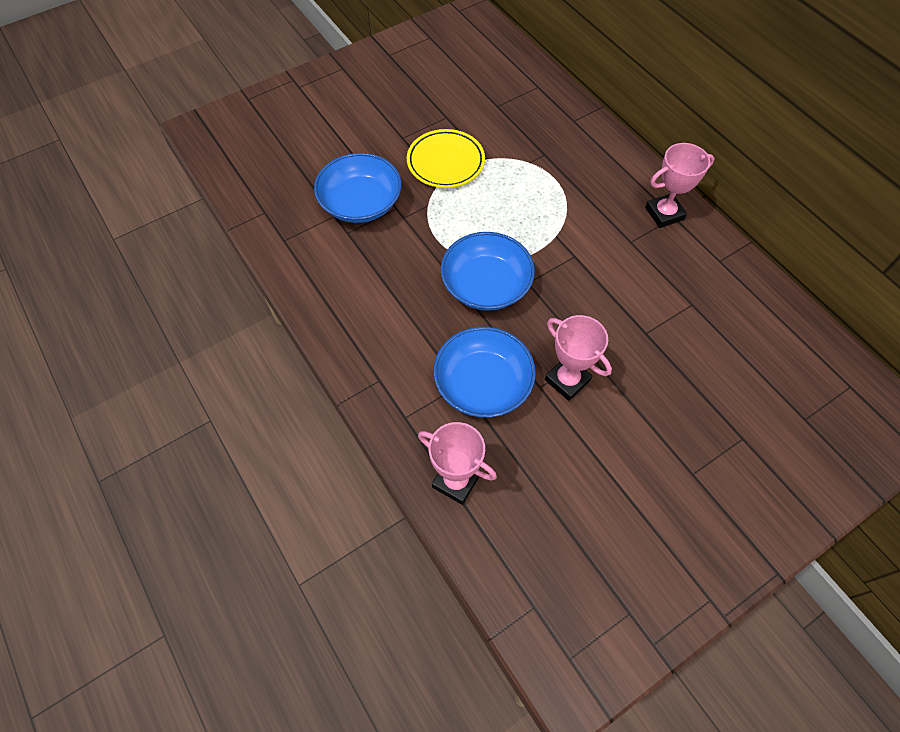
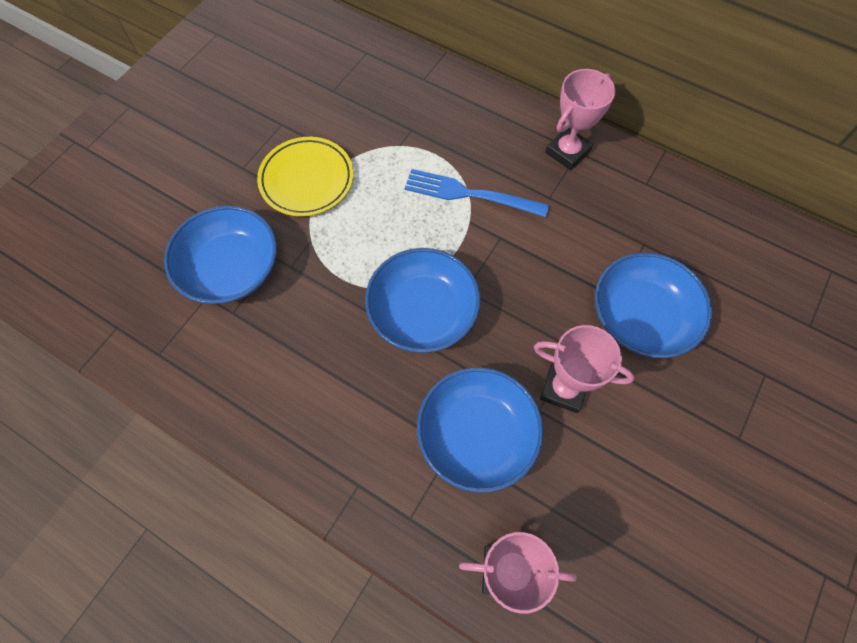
camera: 25 degrees left, 5 degrees up
none -> blue fork [405,169,549,217]
none -> blue bowl [595,252,712,358]

